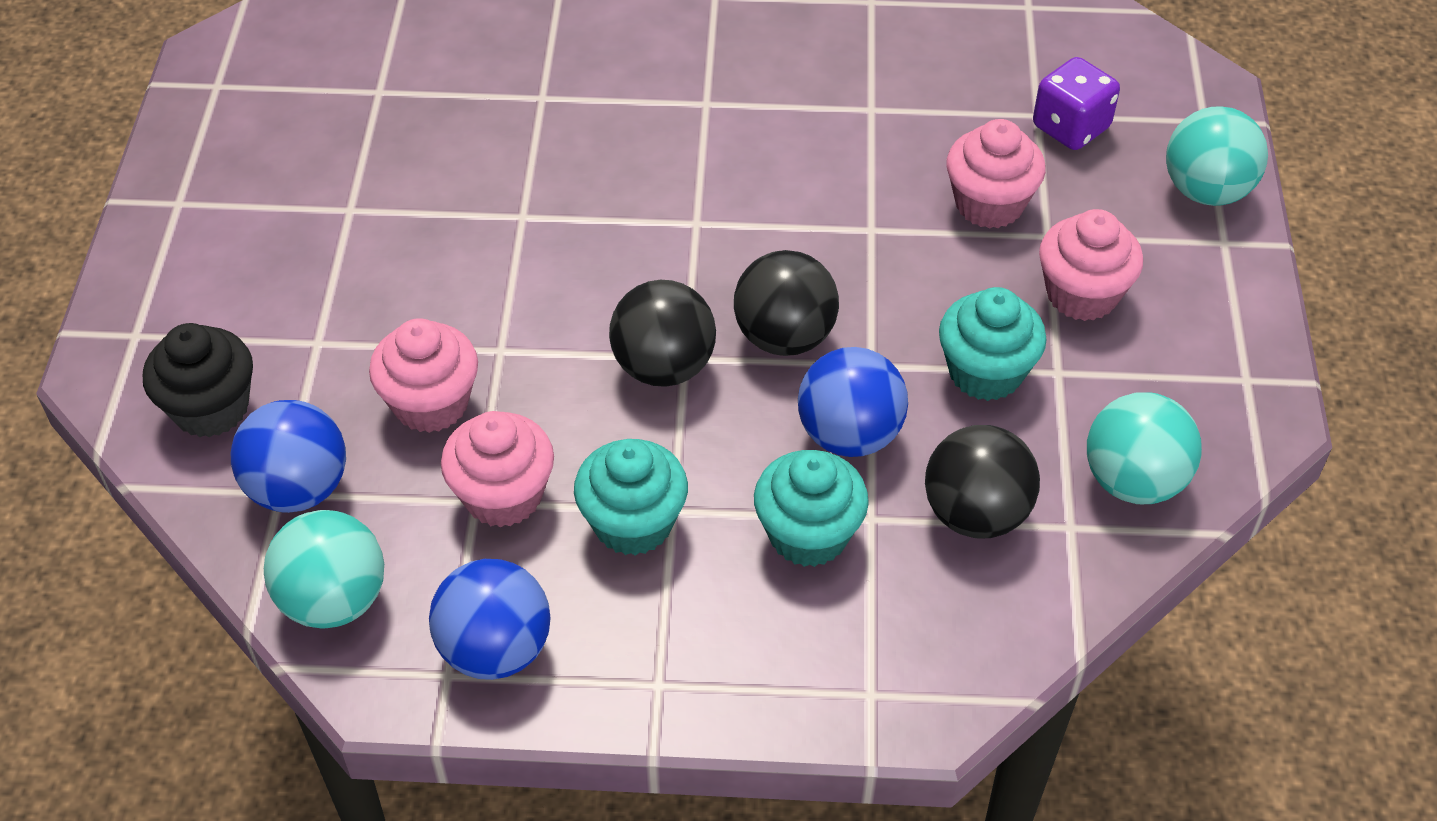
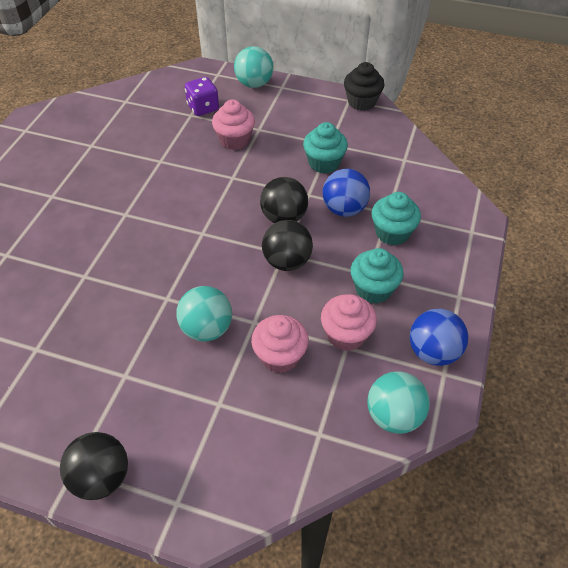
camera: 75 degrees left, 0 degrees up
black cupcake [143,323,253,437] -> black cupcake moved to [344,62,384,111]
blue ball [231,400,346,513] -> none
black ball [925,425,1040,539] -> black ball moved to [60,432,128,500]
pink cupcake [1039,209,1143,321] -> none
turquoise ball [1087,392,1202,504] -> turquoise ball moved to [176,286,232,342]

